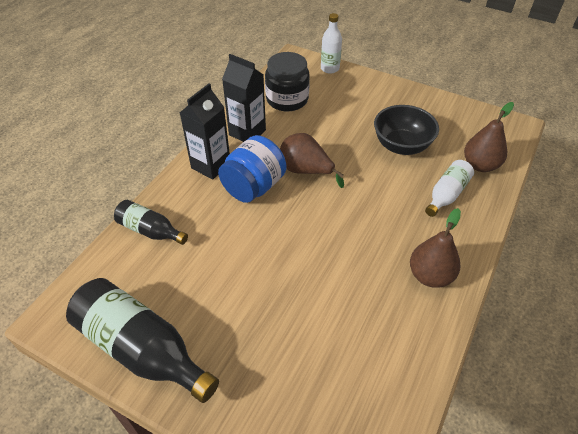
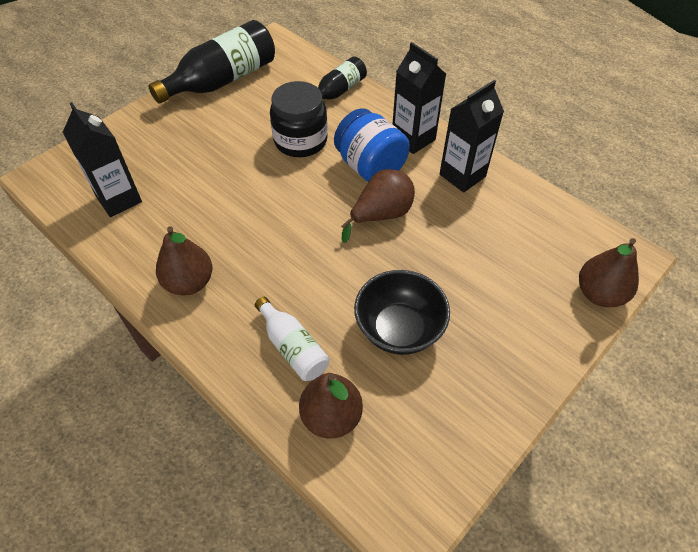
camera: 105 degrees right, 5 degrees up
black jar [265,52,310,111] -> black jar moved to [270,81,328,157]
white bottle [321,13,342,74] -> brown pear [579,238,639,307]
none -> black carton [63,102,142,217]

